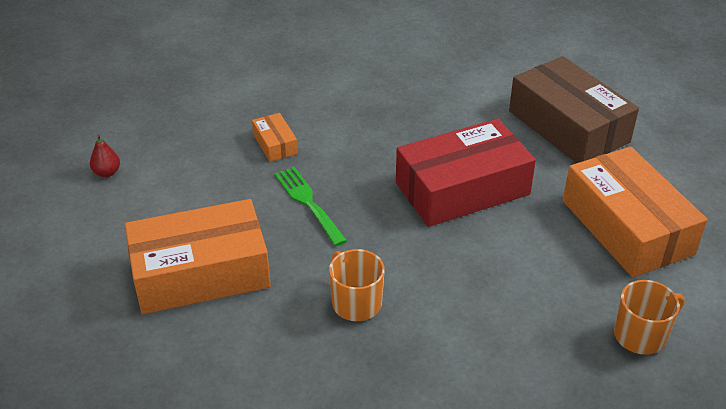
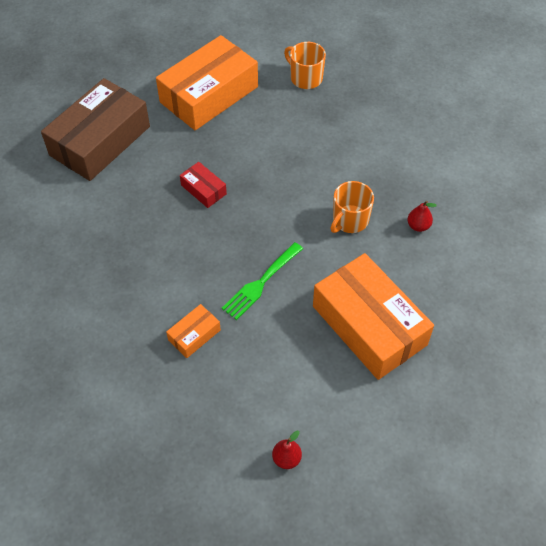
camera: 110 degrees left, 15 degrees up
red box [396,119,536,227] -> red box [180,162,227,208], size x0.44
none -> red pear [407,201,437,232]

